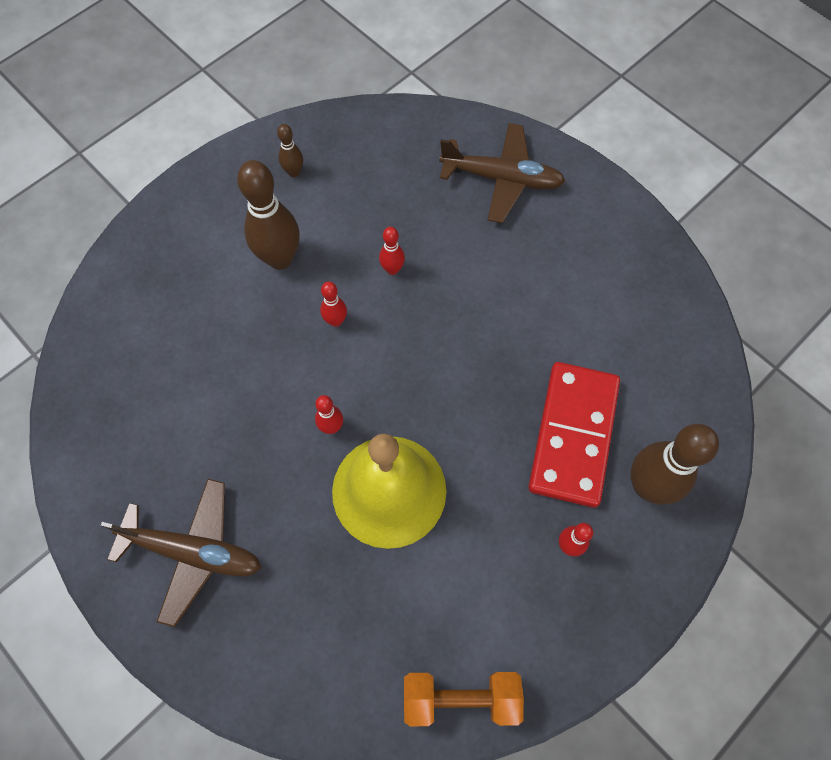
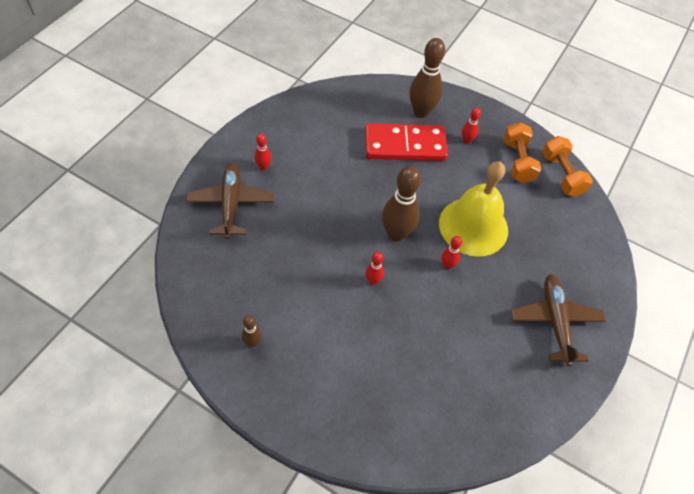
camera: 110 degrees left, 10 degrees down
brown bowling pin [237,160,299,270] -> brown bowling pin moved to [382,166,421,242]
red bowling pin [379,227,405,275] -> red bowling pin moved to [254,134,271,170]
none -> orange dumbbell [504,122,541,183]

